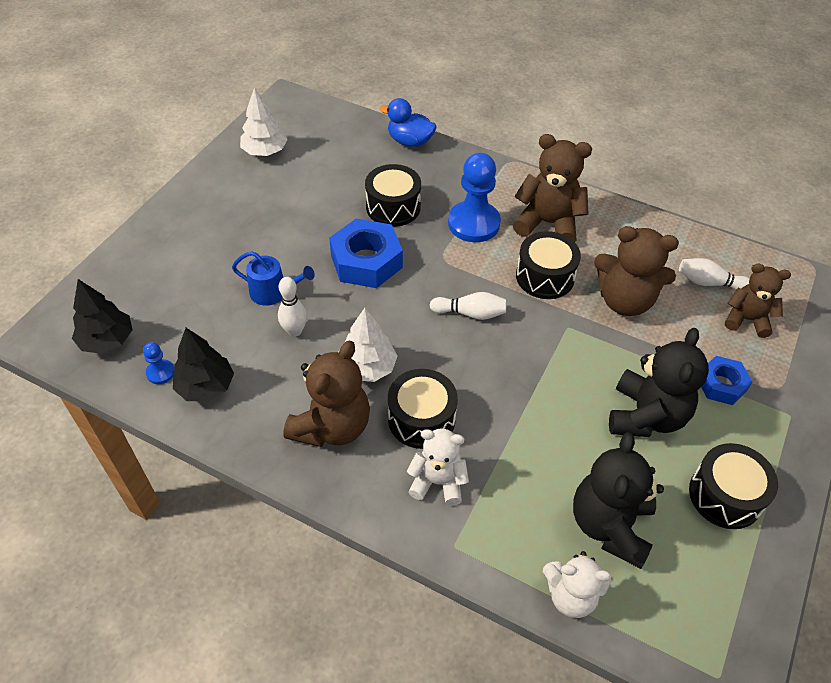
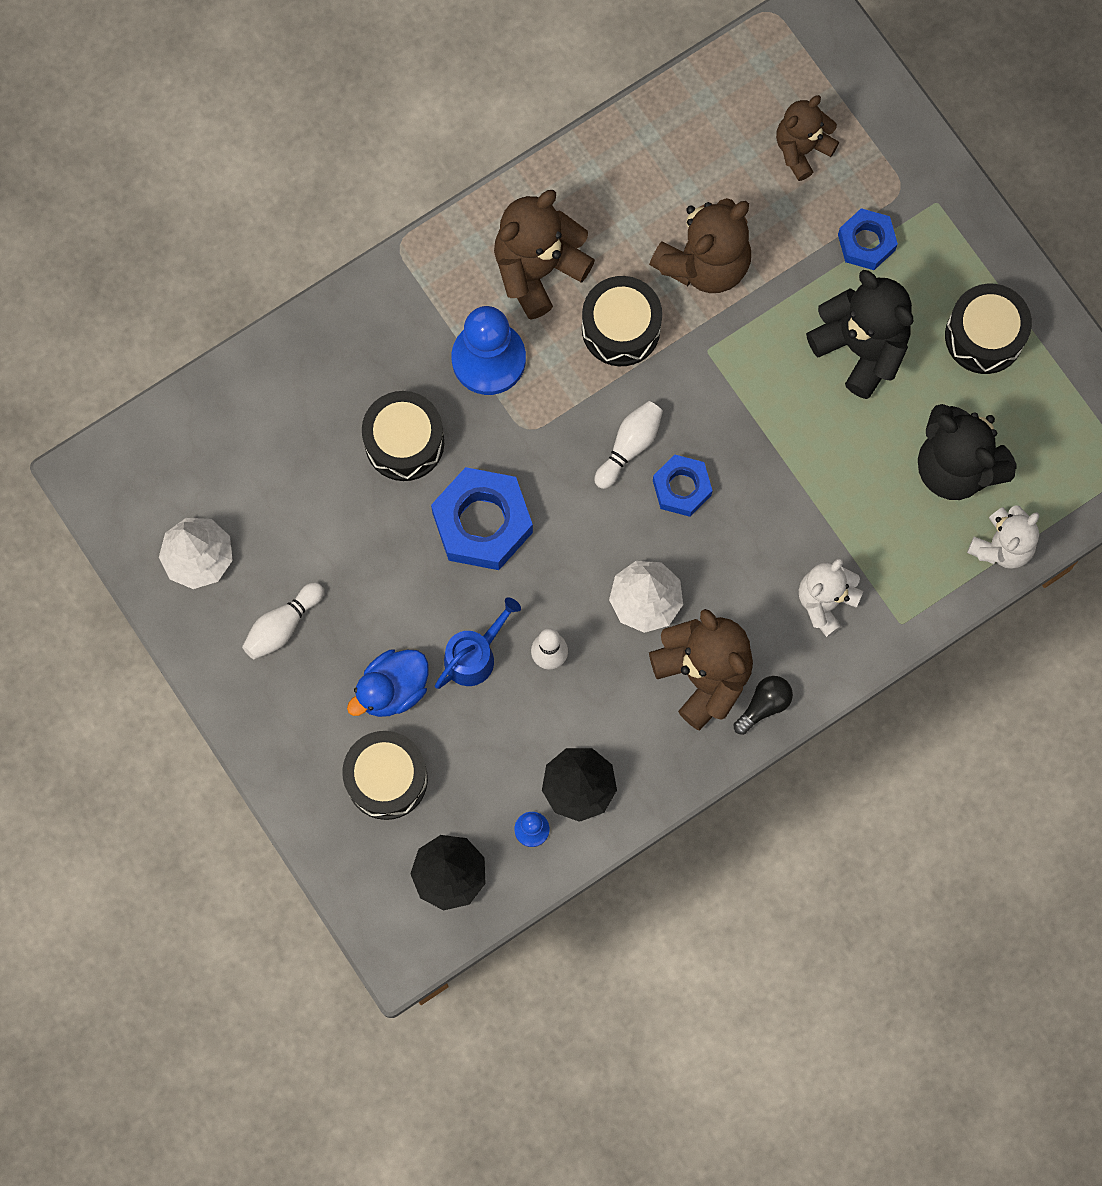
camera: 60 degrees left, 25 degrees up
blue duck [380,98,437,147] -> blue duck moved to [347,649,428,717]
black drum [388,369,458,449] -> black drum moved to [342,731,428,820]
white bowling pin [679,258,750,290] -> white bowling pin moved to [242,582,324,660]
none -> blue nut [653,455,713,517]
none -> black light bulb [733,676,793,735]

